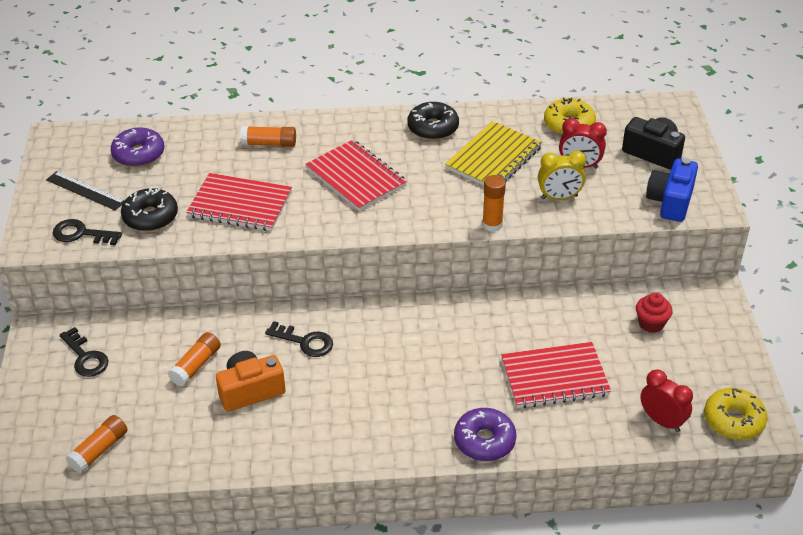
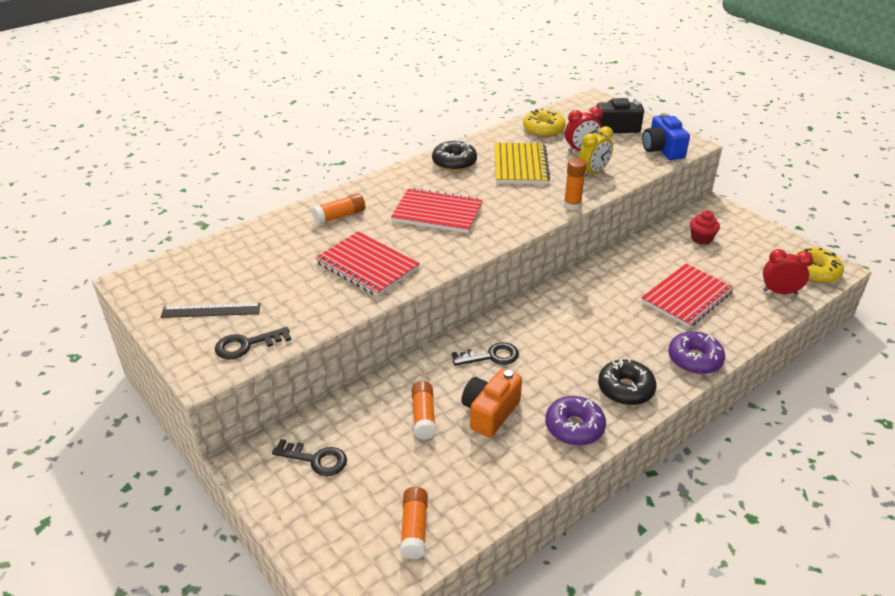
camera: 35 degrees left, 5 degrees down
purple donut [111,127,164,167] -> purple donut moved to [545,396,606,446]
black donut [121,187,178,232] -> black donut moved to [598,359,656,405]
red notebook [186,173,292,231] -> red notebook turned 60 degrees clockwise [315,232,420,297]

